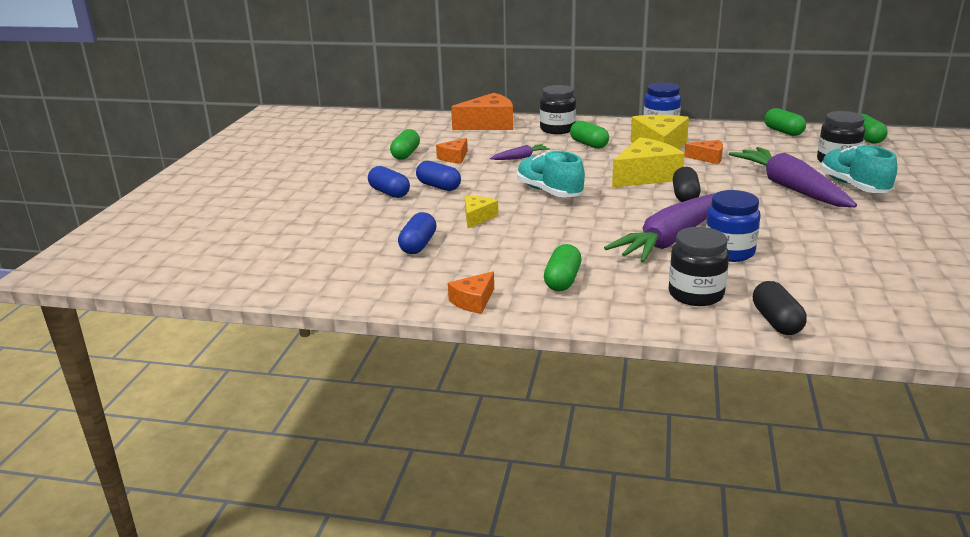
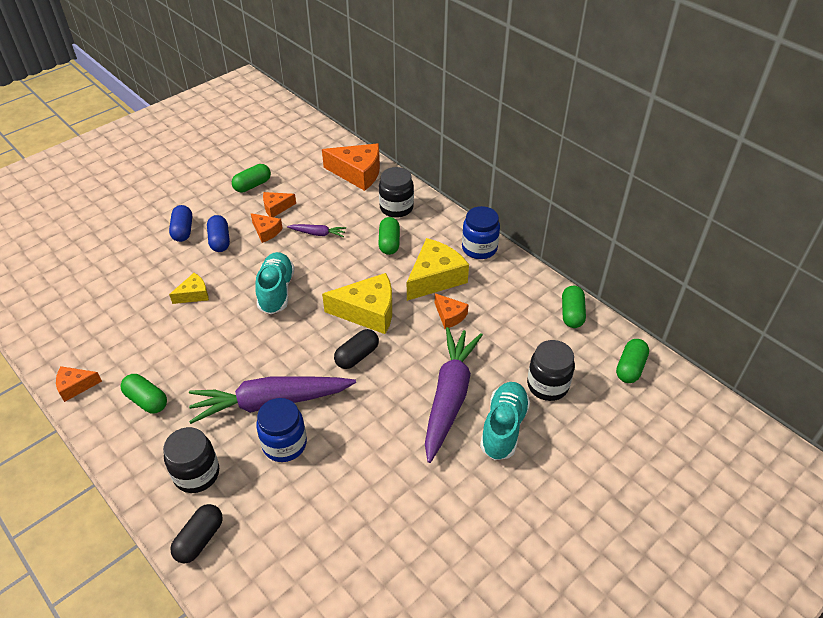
camera: 35 degrees right, 20 degrees up
blue capsule [398,212,436,254] -> none
green capsule [544,244,581,291] -> green capsule turned 75 degrees clockwise [120,374,167,414]
none -> orange cheese [251,213,283,243]

